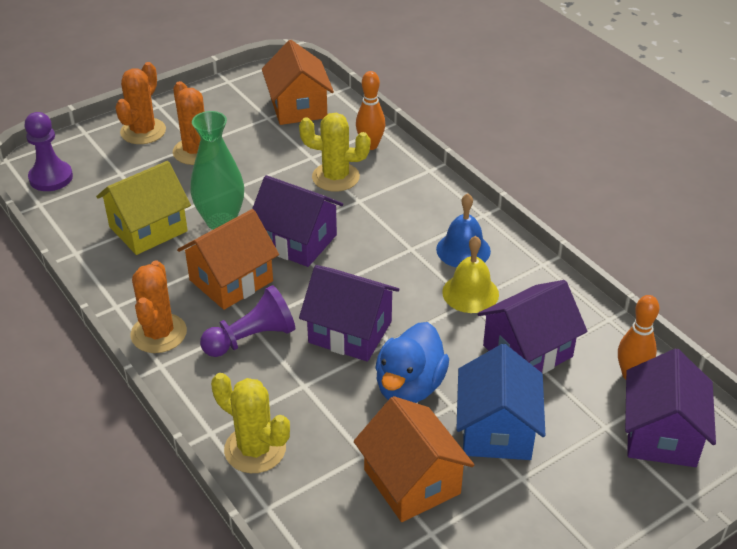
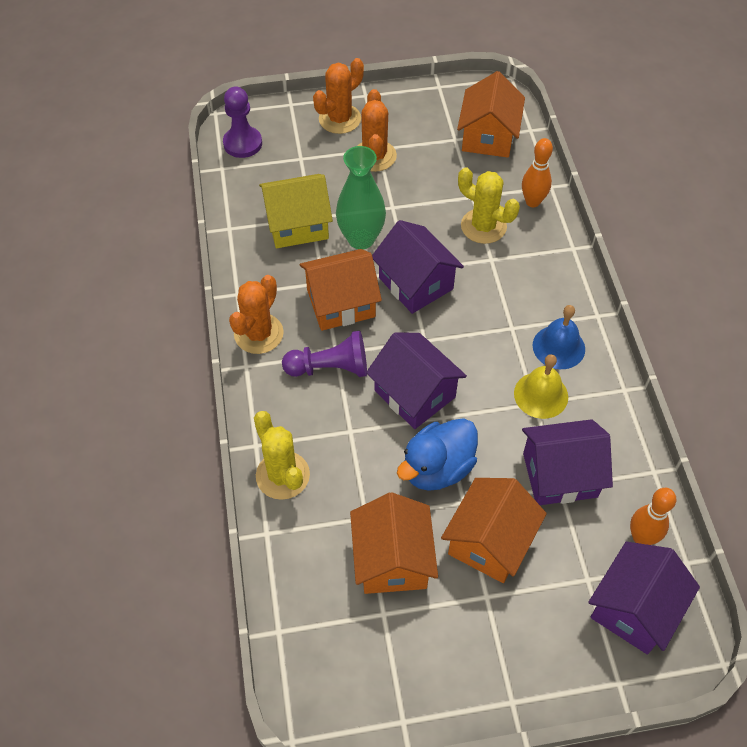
camera: 25 degrees right, 15 degrees up
blue house [456,344,545,460] -> orange house [441,478,547,583]

